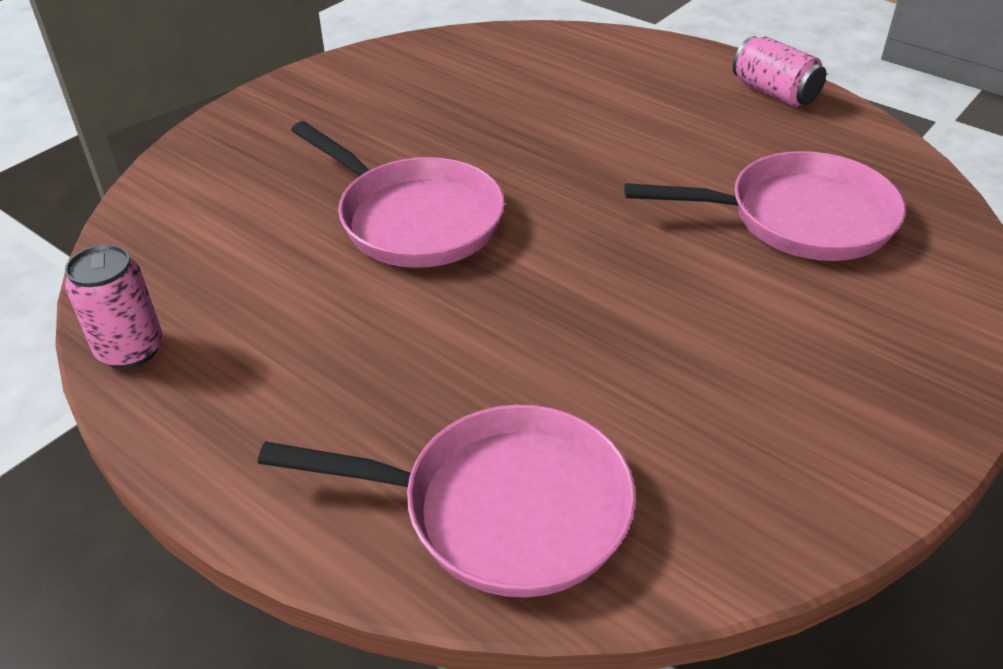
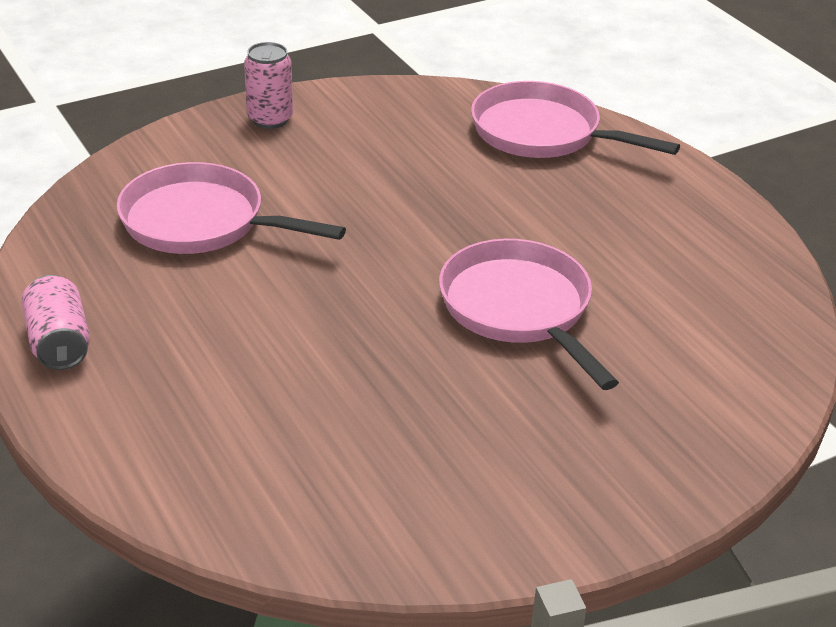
camera: 160 degrees left, 5 degrees down
pink can [65,244,163,369] -> pink can moved to [244,42,293,129]

